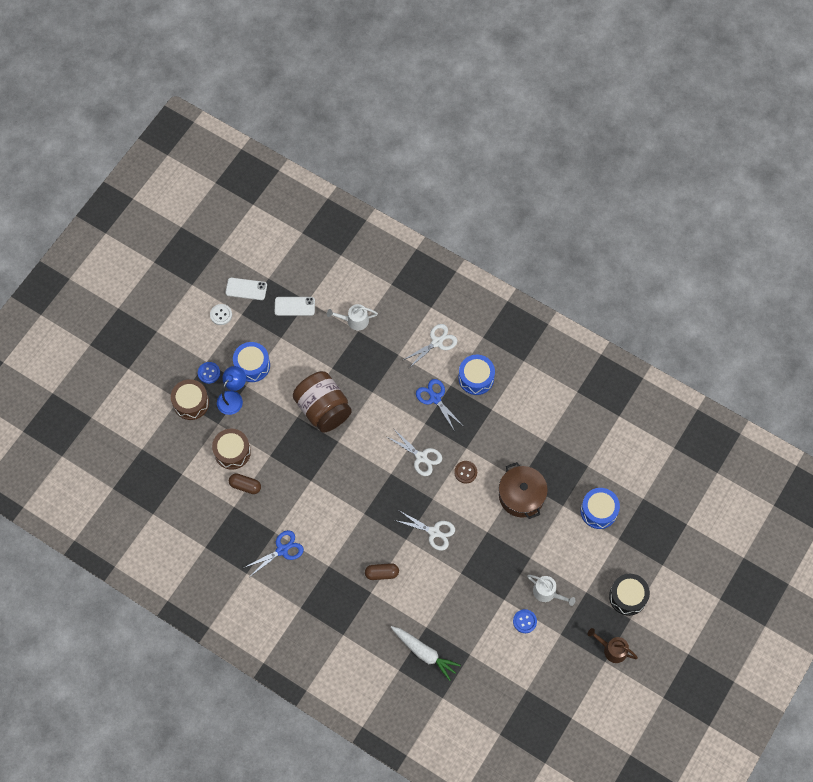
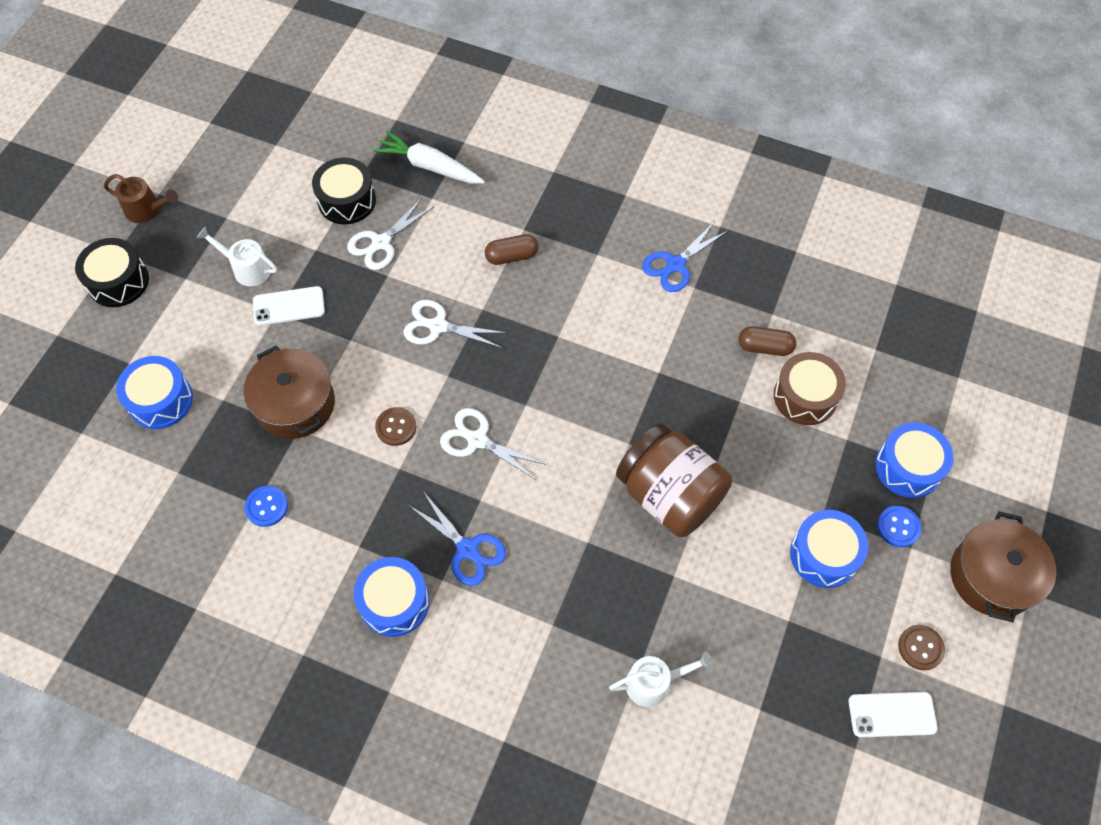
camera: 170 degrees right, 5 degrees down
brown drum [171,379,209,420] -> blue drum [875,422,953,498]
white button [210,304,232,325] -> brown button [898,625,945,670]
blue lamp [217,366,246,415] -> none
white phone [275,297,315,316] -> white phone moved to [253,286,325,326]
white scissors [403,324,457,368] -> white scissors moved to [347,198,435,270]
blue button [513,609,537,633] -> blue button moved to [245,486,288,527]
none -> black drum [312,158,376,224]
none -> brown pot [950,511,1056,622]

